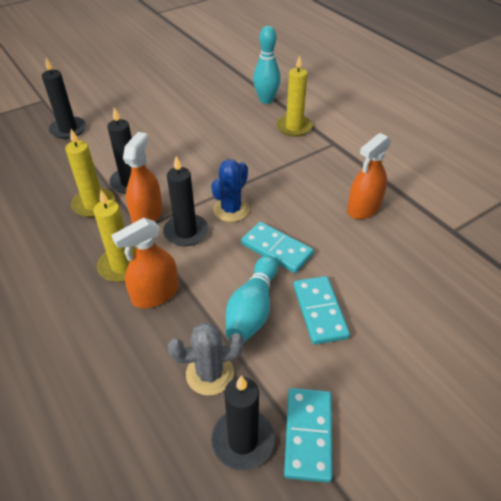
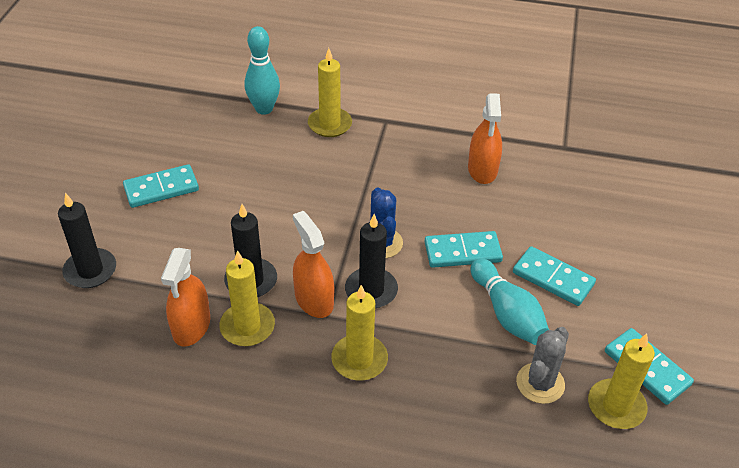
camera: 45 degrees left, 0 degrees up
orange spray bottle [111,218,179,308] -> orange spray bottle moved to [161,248,210,347]
black candle [211,375,275,471] -> yellow candle [588,334,655,429]
none -> turquoise domino [123,164,199,208]

